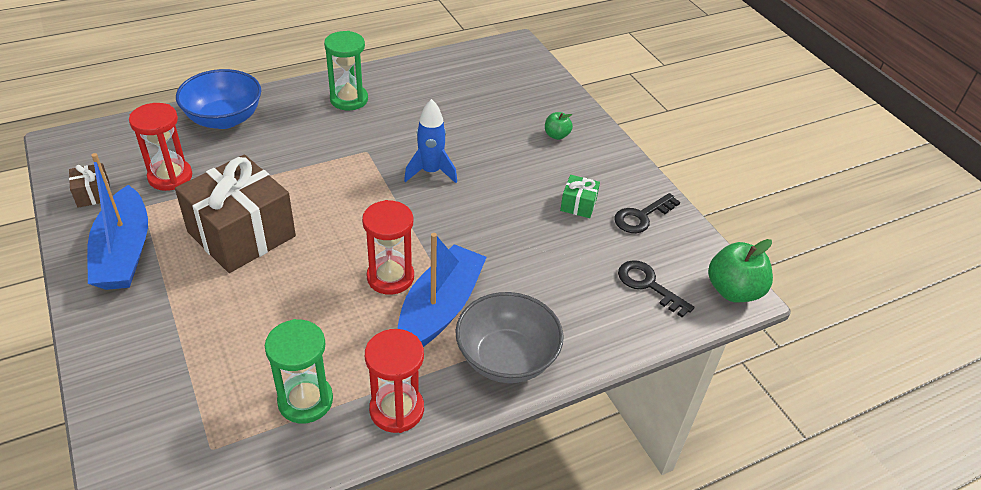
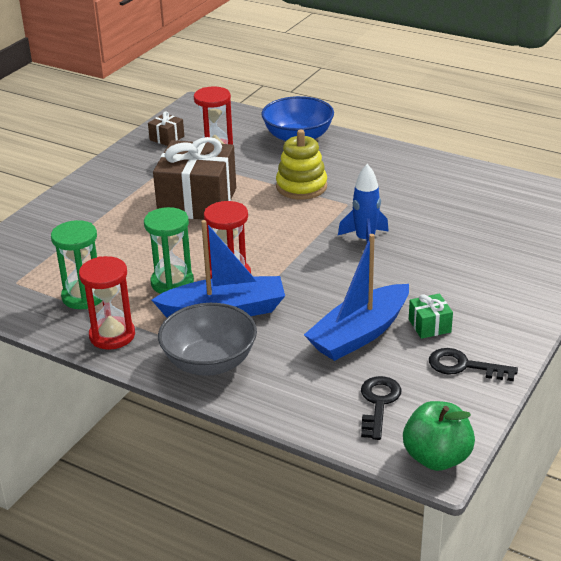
camera: 60 degrees right, 10 degrees down
blue boat [87,153,148,290] -> blue boat moved to [304,234,409,361]
green hourglass [324,31,368,111] -> green hourglass moved to [144,207,194,294]
green apple [545,112,573,140] -> none
none -> yellow stacking toy [276,130,327,200]

